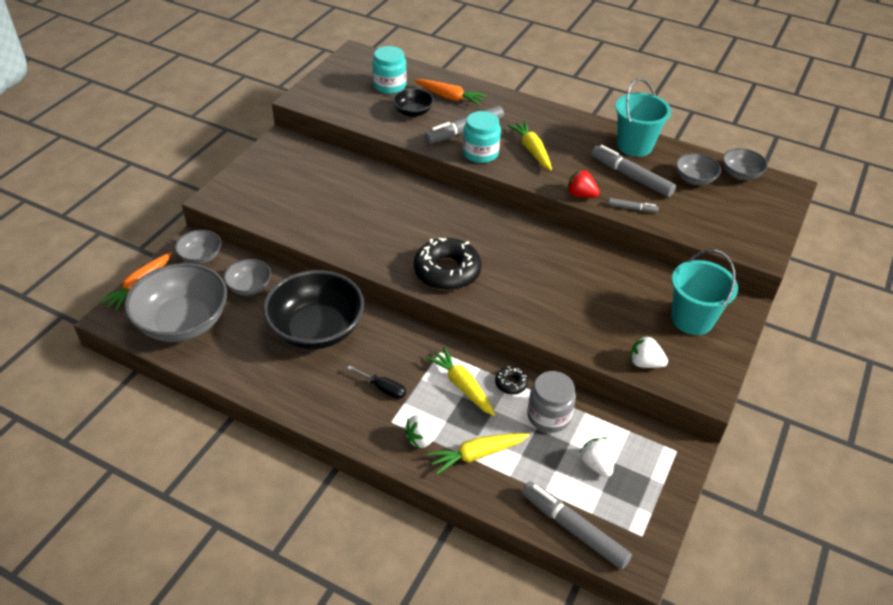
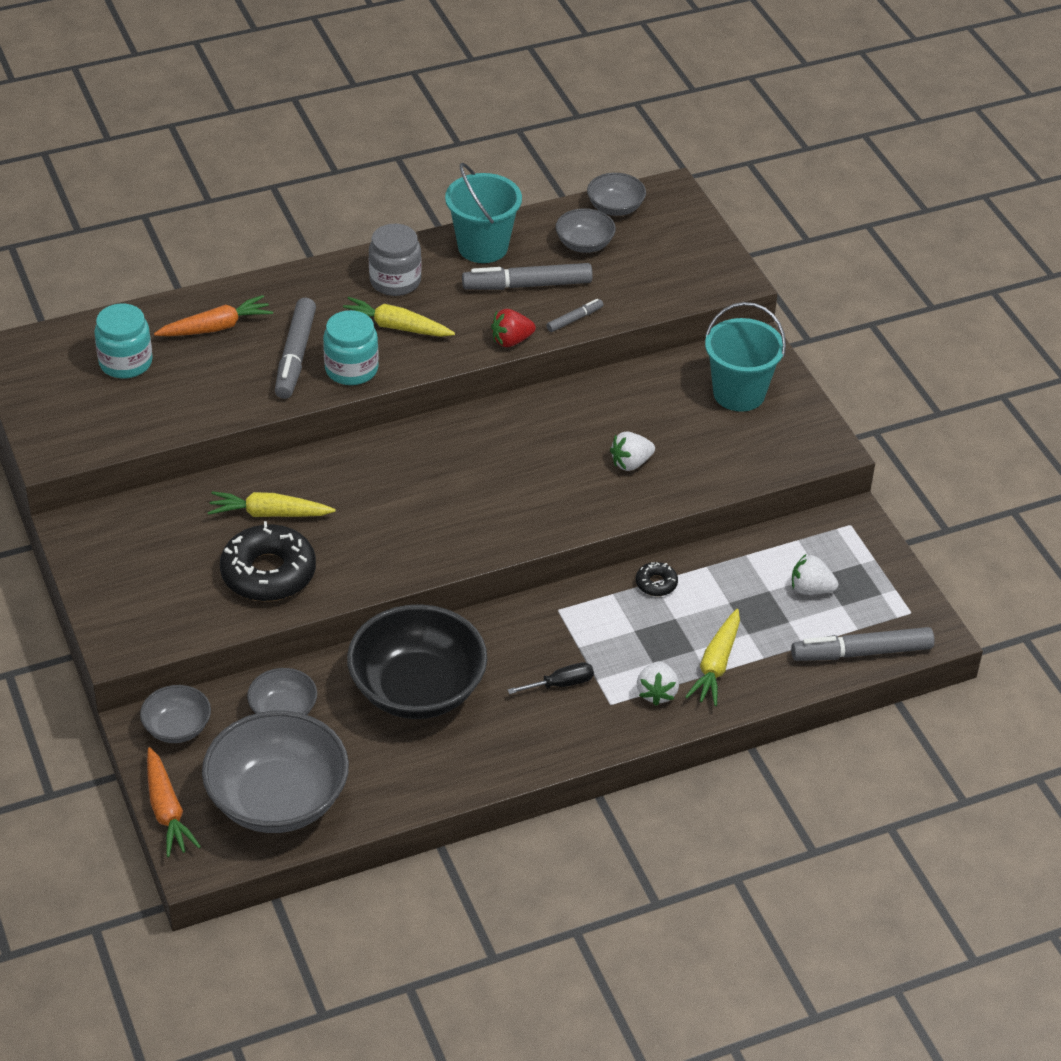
camera: 50 degrees left, 0 degrees up
black bowl [393,88,434,117] -> none
black donut [414,238,482,290] -> black donut moved to [220,521,316,601]
yellow carrot [425,347,495,416] -> yellow carrot moved to [208,491,336,517]
grey jar [527,371,576,433] -> grey jar moved to [369,224,422,296]
white strawberry [631,336,668,368] -> white strawberry moved to [610,431,655,471]

